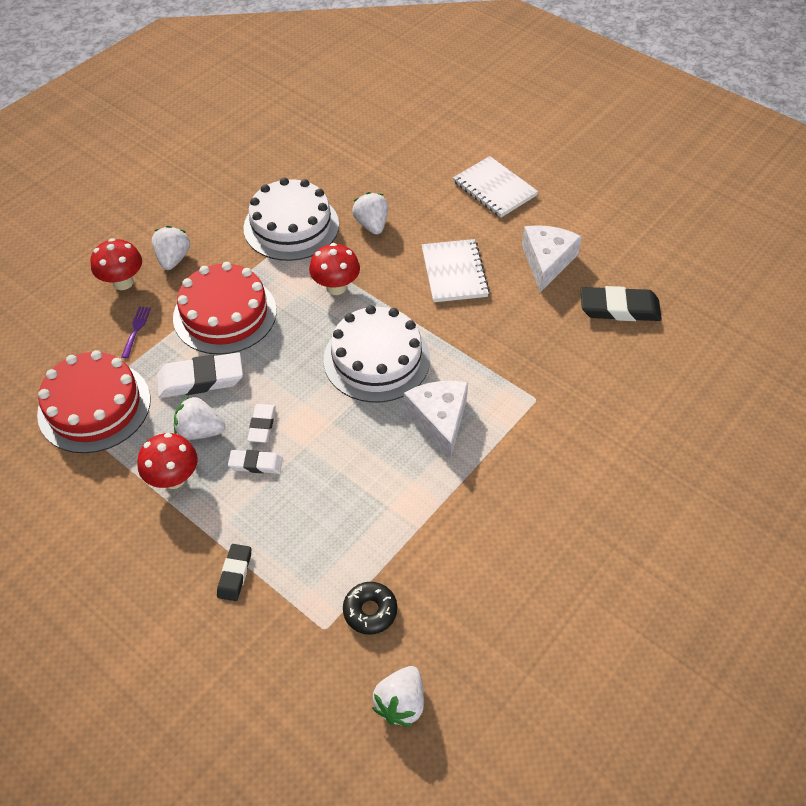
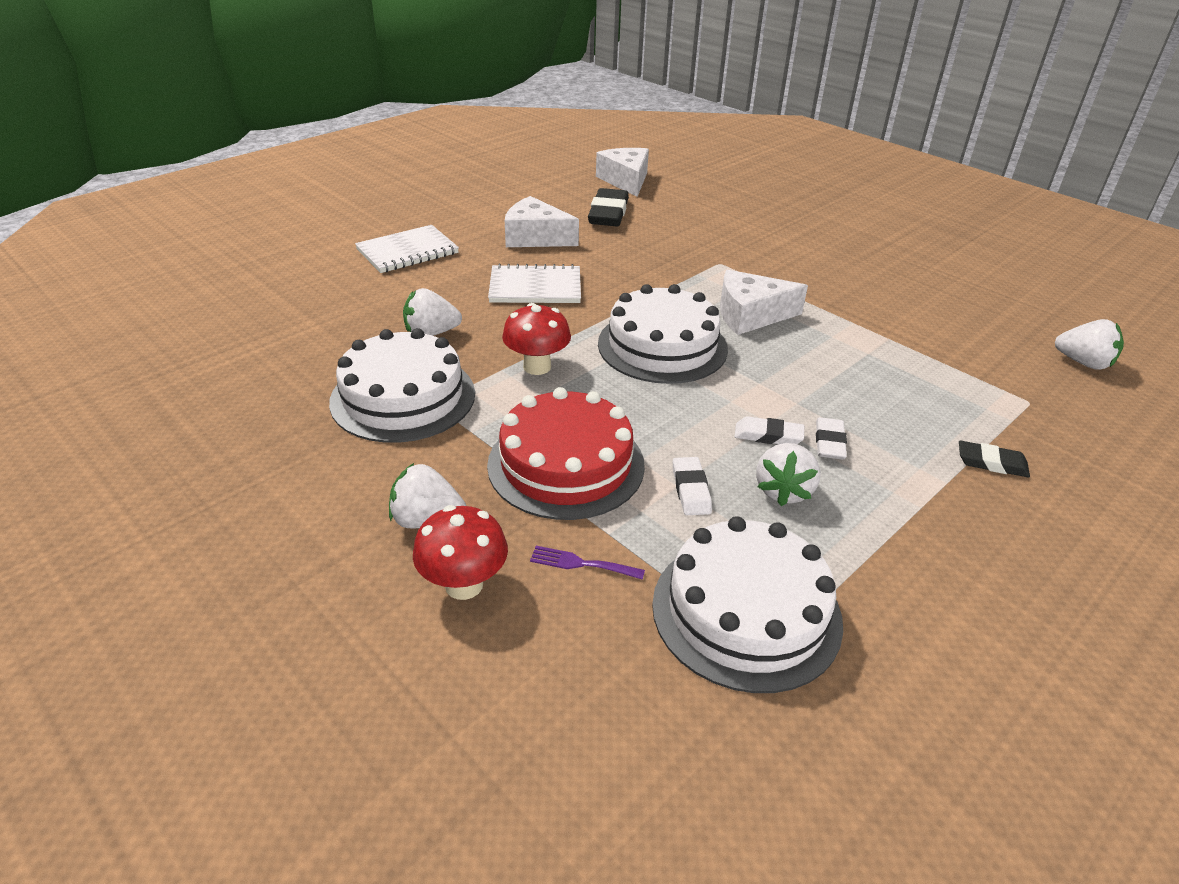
camera: 85 degrees left, 15 degrees down
red cake [37,350,151,453] -> white cake [652,516,843,693]
red mushroom [137,433,198,489] -> none
white eraser [157,352,243,398] -> white eraser [673,457,712,515], size x0.57
black donut [343,582,397,635] -> none
none -> white cheese [596,148,649,197]

